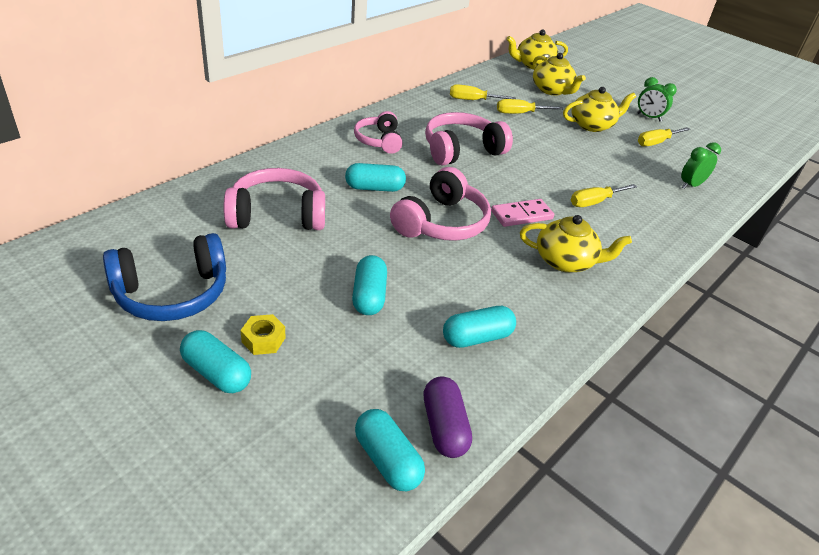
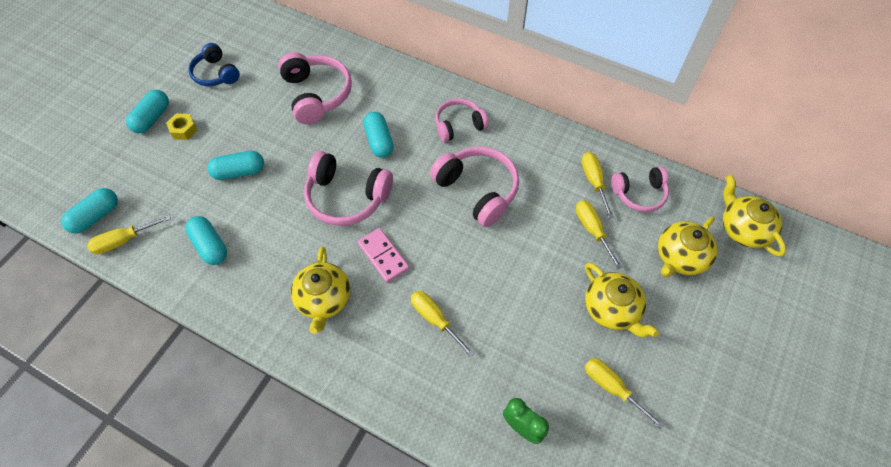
camera: 80 degrees right, 20 degrees up
blue headphones [103,233,226,321] -> blue headphones [188,43,240,86], size x0.65
purple capsule [424,376,472,458] -> yellow screwdriver [87,215,171,254]
green clock [637,77,677,122] -> none
none -> pink headphones [611,166,669,212]

